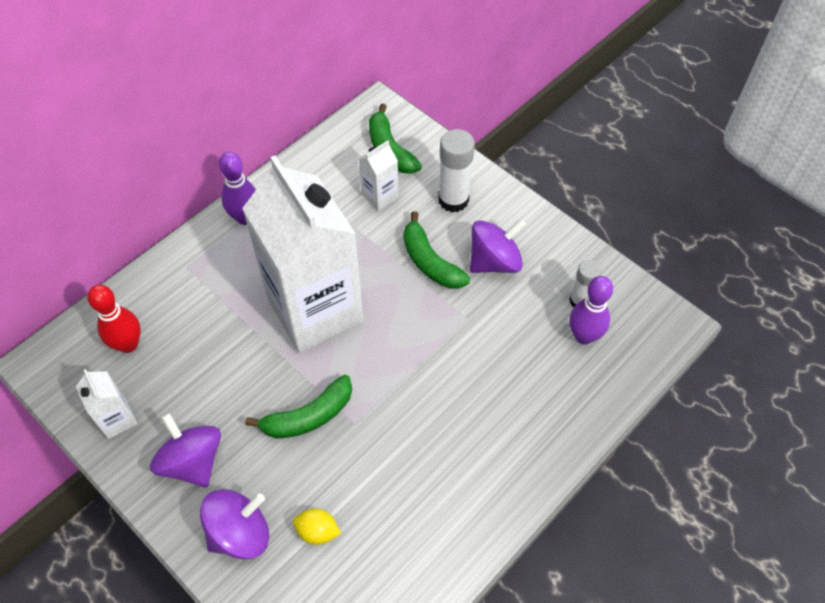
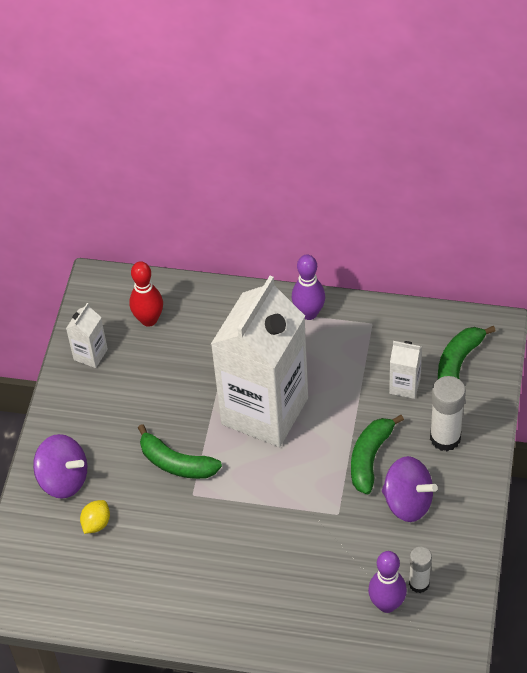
camera: 60 degrees right, 5 degrees down
purple spinning top [150,413,221,487] -> none
yellow lemon [293,509,341,545] -> yellow lemon turned 45 degrees clockwise [80,500,110,534]

